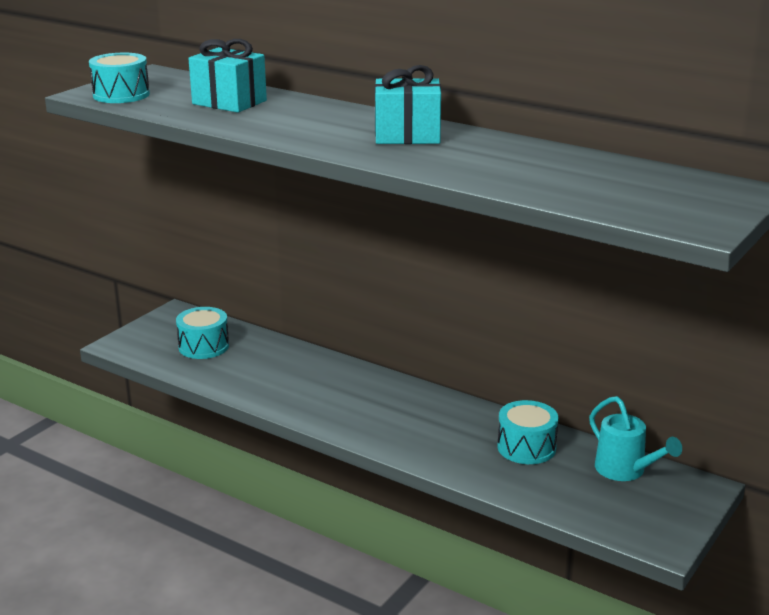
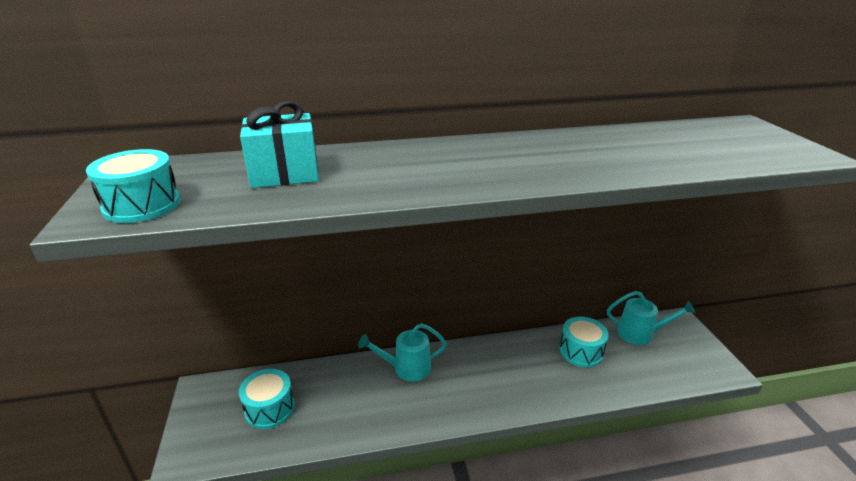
camera: 45 degrees left, 5 degrees up
turquoise gift [375,65,441,144] -> none
none -> turquoise watering can [358,323,447,382]

